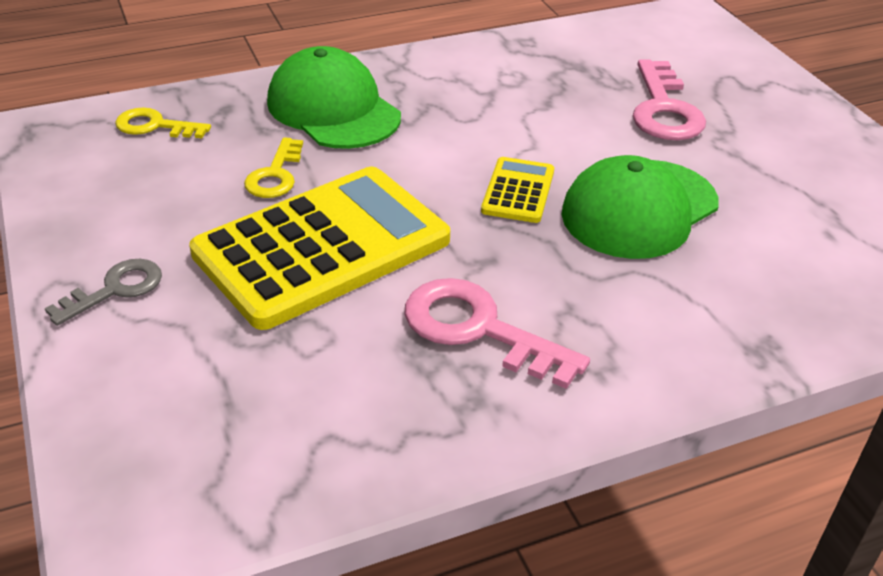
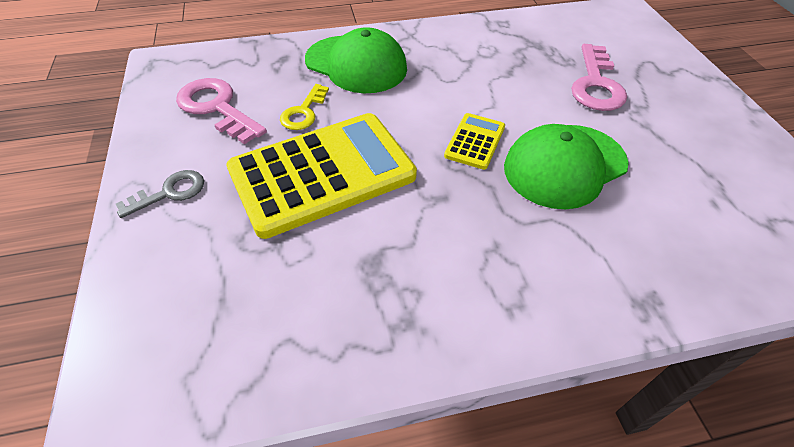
camera: 10 degrees right, 10 degrees up
yellow key [115,108,211,138] -> none
green cap [267,46,401,149] -> green cap turned 150 degrees clockwise [305,27,407,93]
pink key [404,278,590,389] -> pink key moved to [176,78,267,144]

